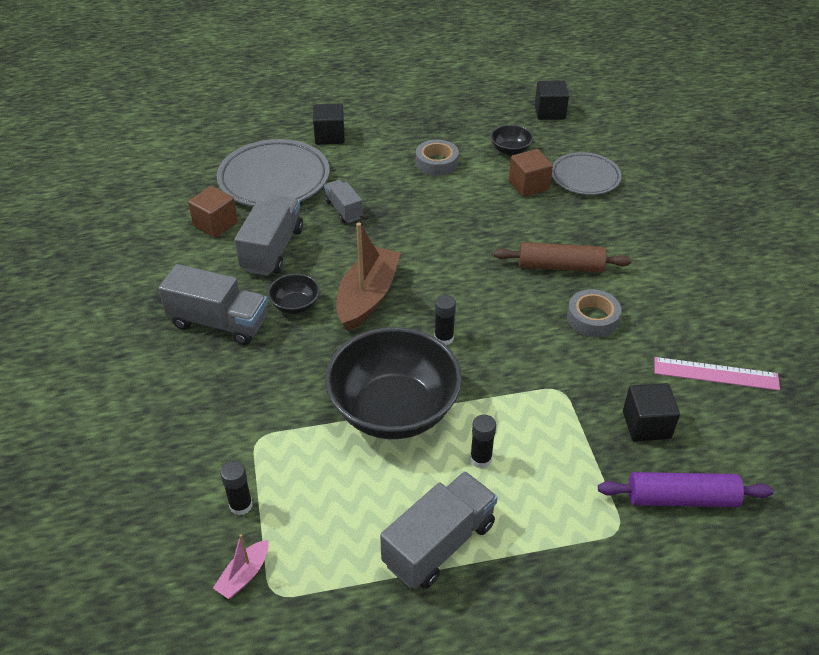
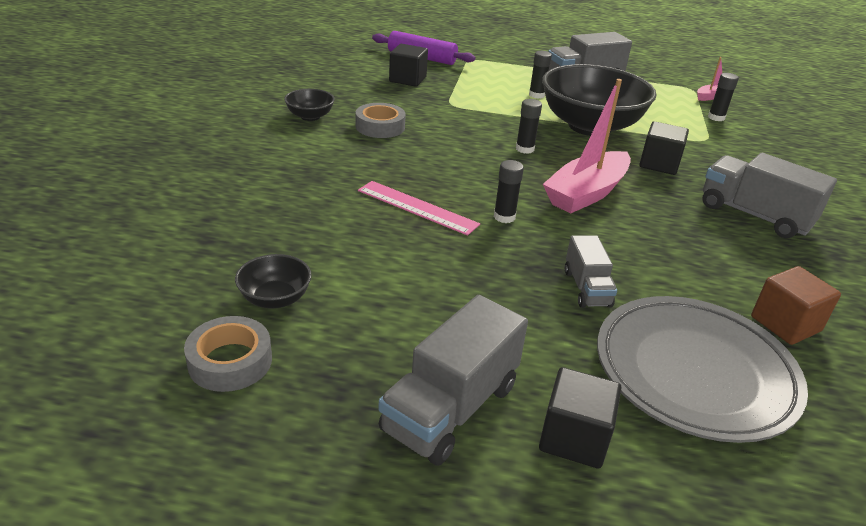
camera: 160 degrees left, 10 degrees down
grey truck [234,195,303,276] -> grey truck moved to [378,295,528,466]
black bowl [268,274,320,314] -> black bowl moved to [284,89,335,121]
brown boat [336,222,401,331] -> pink boat [543,79,631,214]
grey tape [416,140,459,176] -> grey tape moved to [184,316,272,392]
brown rolling pin [494,242,632,272] -> none
brown cube [509,149,553,197] -> none
black cube [535,81,569,120] -> black cube moved to [639,121,689,175]
grey plate [552,152,622,195] -> none
pink ruler [654,357,780,391] -> pink ruler moved to [358,181,480,236]
none -> black glue stick [494,160,524,223]

